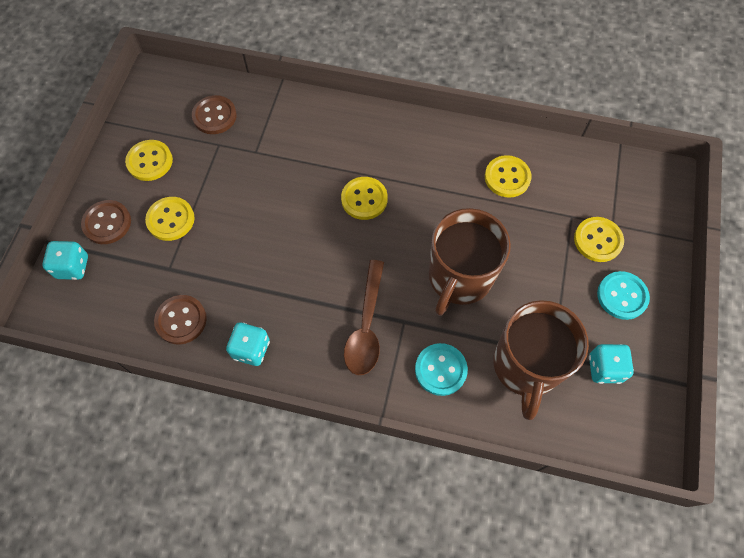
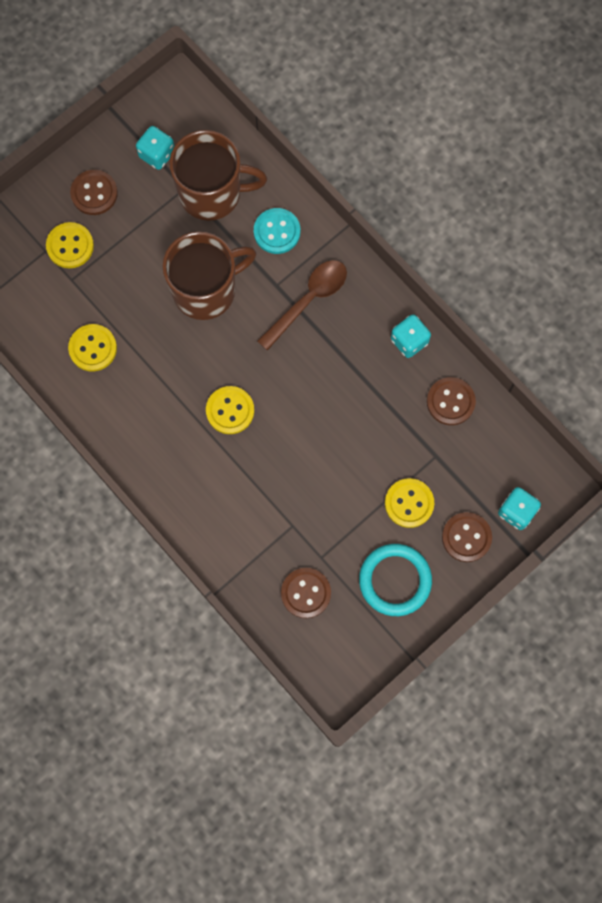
camera: 145 degrees left, 10 degrees up
yellow button [125,140,173,181] -> turquoise ring [359,544,432,616]
brown mug [493,300,589,420] -> brown mug turned 45 degrees clockwise [169,130,267,221]
turquoise button [597,271,650,320] -> brown button [70,170,118,215]

